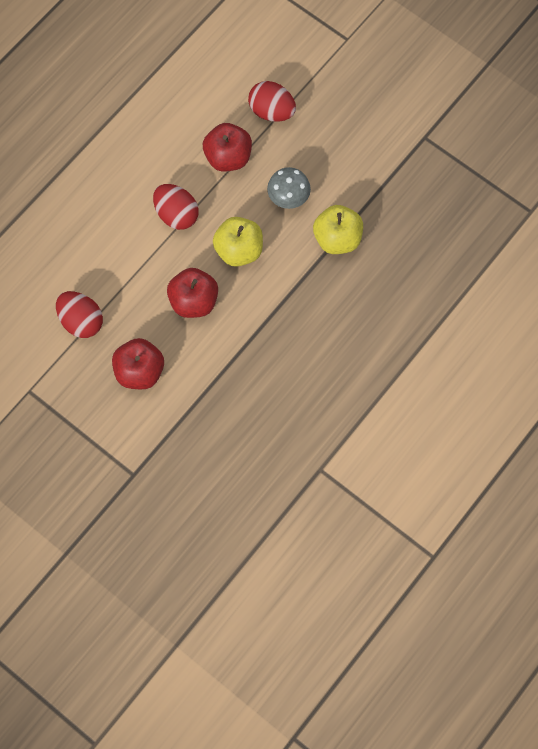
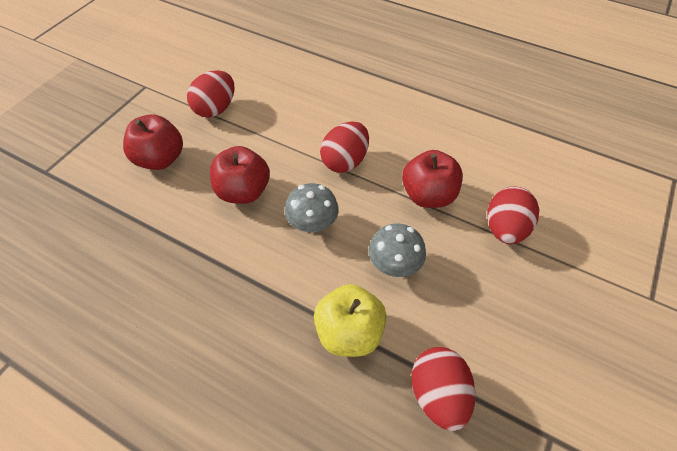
camera: 80 degrees right, 15 degrees down
yellow apple [213,217,263,267] -> grey mushroom [285,183,339,232]
none -> red egg [412,347,475,431]

